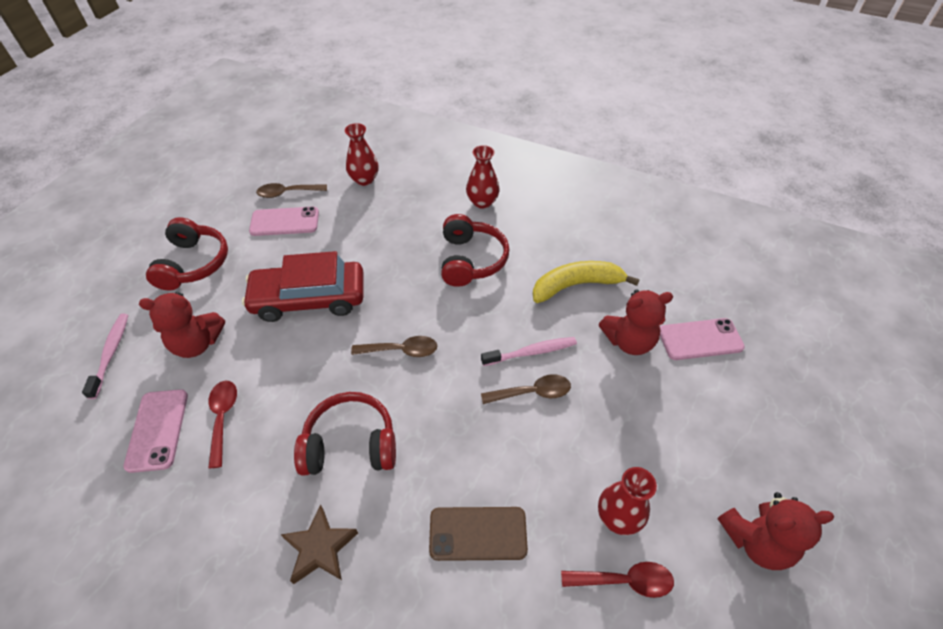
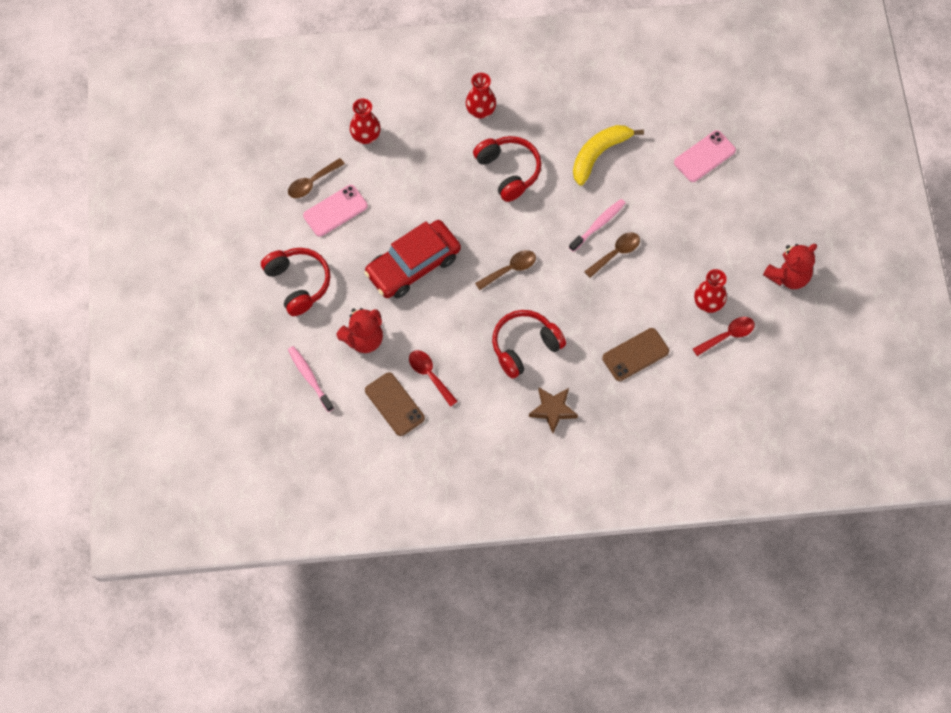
camera: 30 degrees left, 15 degrees up
pink phone [124,389,188,473] -> brown phone [365,372,425,436]
red teddy bear [599,290,673,355] -> none

